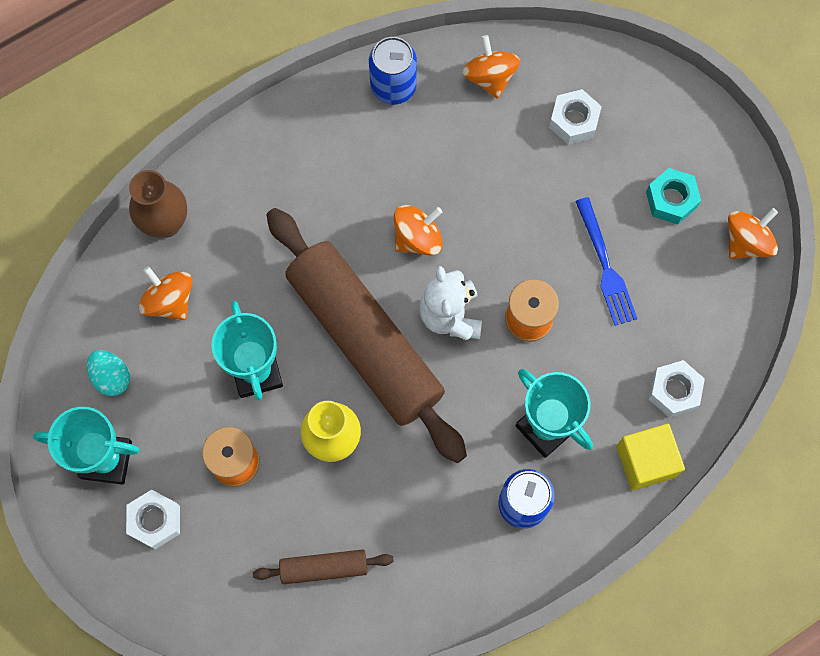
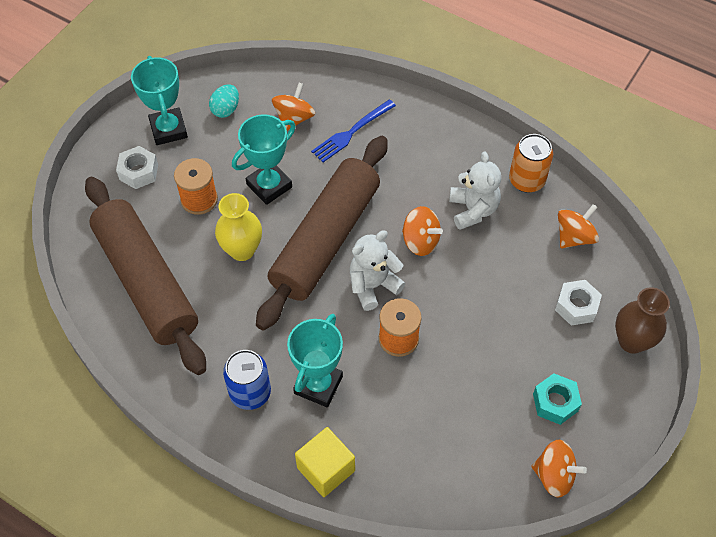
camera: 65 degrees right, 15 degrees down
brown vase [129,170,187,238] -> brown vase moved to [615,287,670,354]
brown rolling pin [253,550,394,584] -> brown rolling pin [85,177,206,375], size x2.35
blue can [369,37,417,105] -> orange can [509,134,553,193]
blue fork [575,197,638,326] -> blue fork moved to [311,99,396,162]
white nut [648,360,705,418] -> none
none -> white teddy bear [449,152,501,230]

